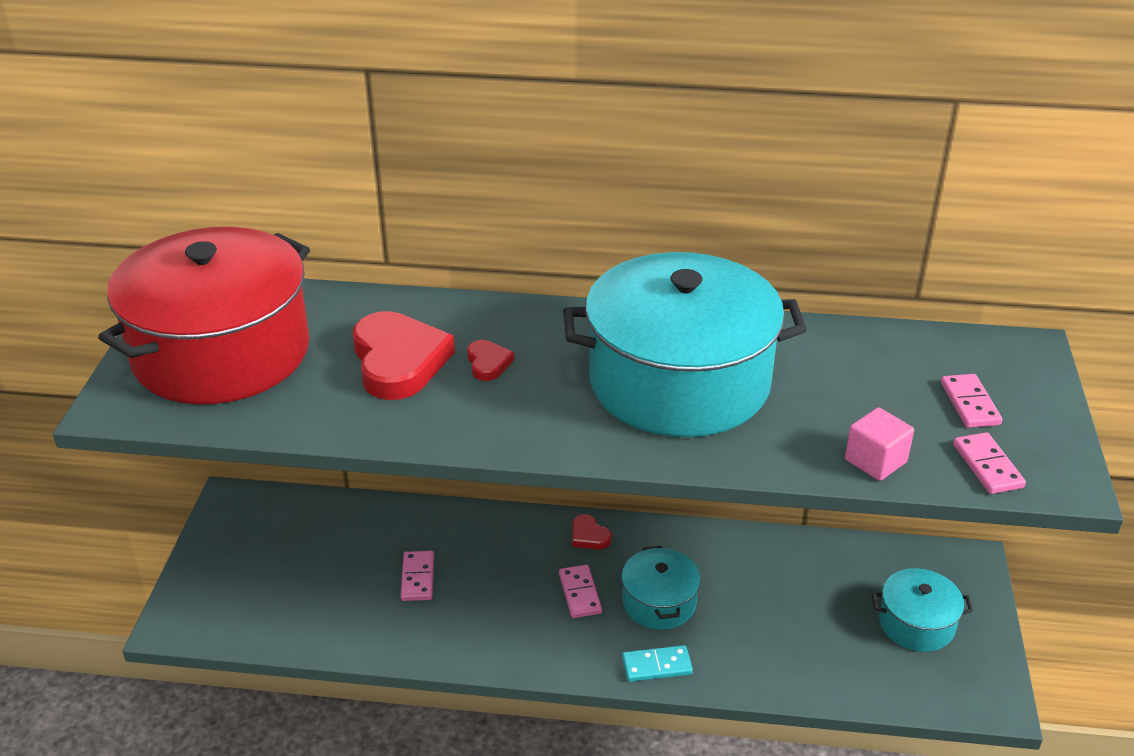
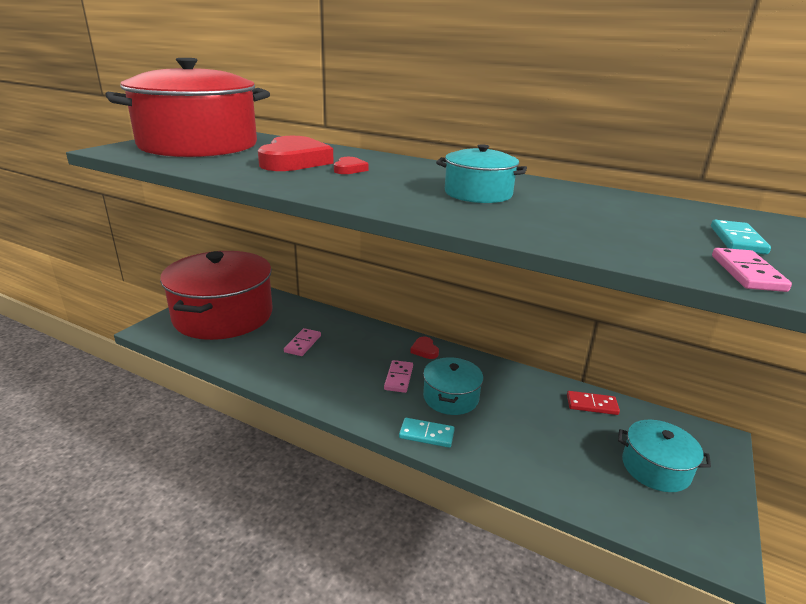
camera: 20 degrees right, 10 degrees down
turquoise pot [563,252,807,437] -> turquoise pot [436,144,527,203], size x0.47
pink cube [845,407,914,481] -> none
pink domino [941,374,1002,428] -> turquoise domino [711,220,771,255]
none -> red pot [160,251,273,340]
none -> red domino [567,391,620,415]

